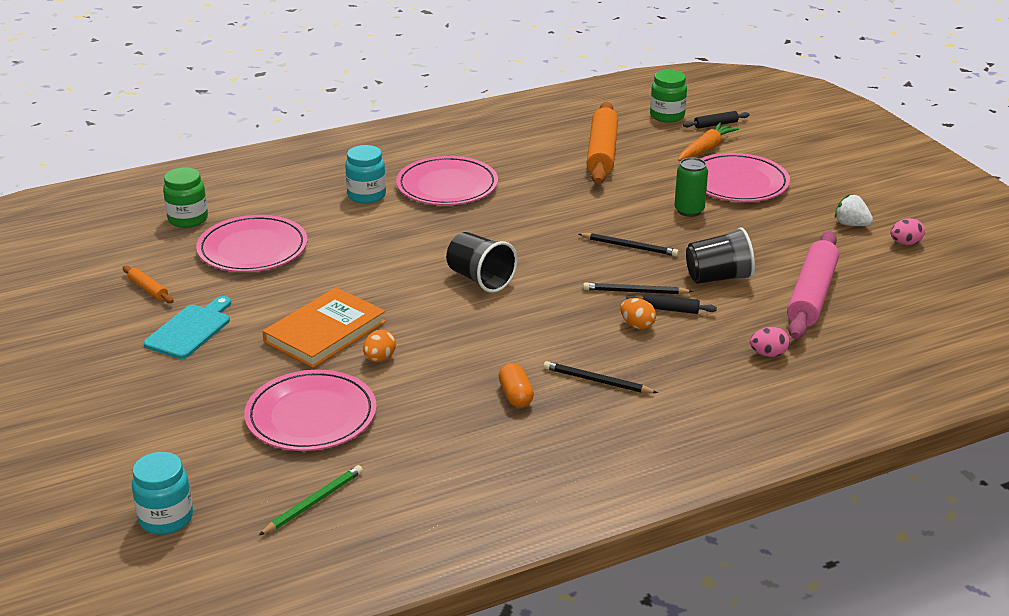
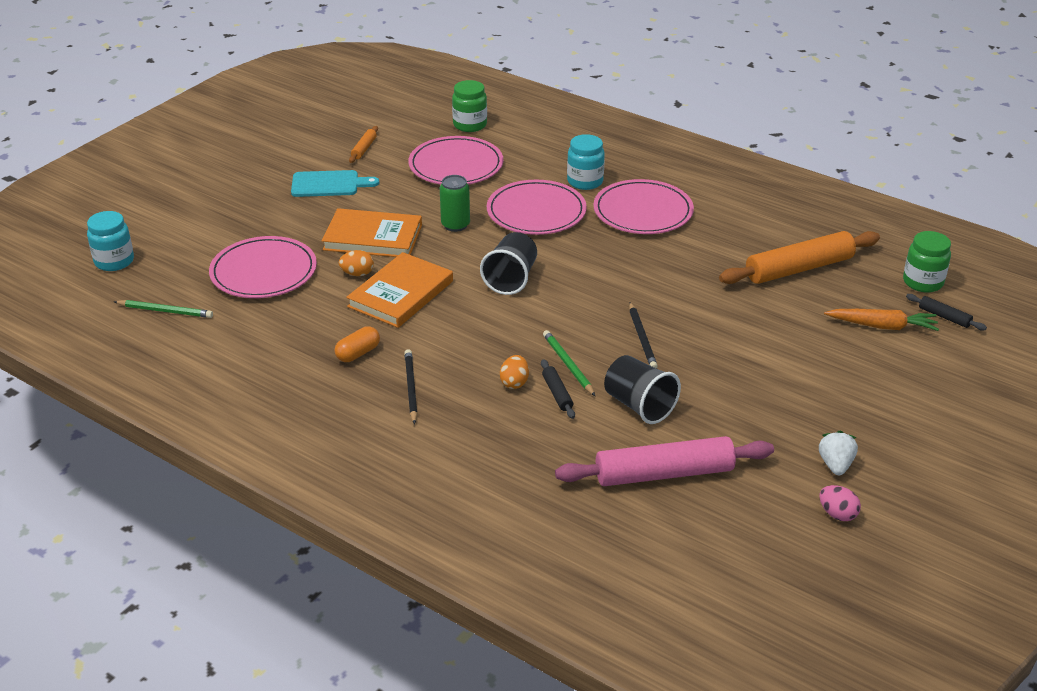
camera: 60 degrees right, 5 degrees up
black pencil [583,282,693,294] -> green pencil [543,330,595,396]
green can [674,158,708,217] -> green can moved to [440,175,470,232]
pink plate [701,153,790,202] -> pink plate moved to [487,180,587,235]
pink egg [750,327,790,357] -> none
none -> orange book [346,252,453,328]

